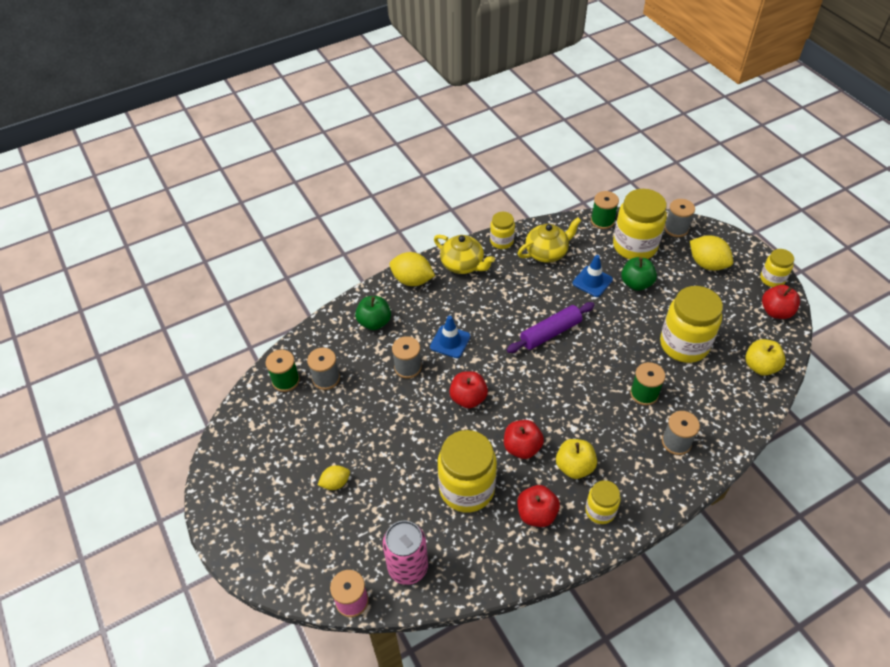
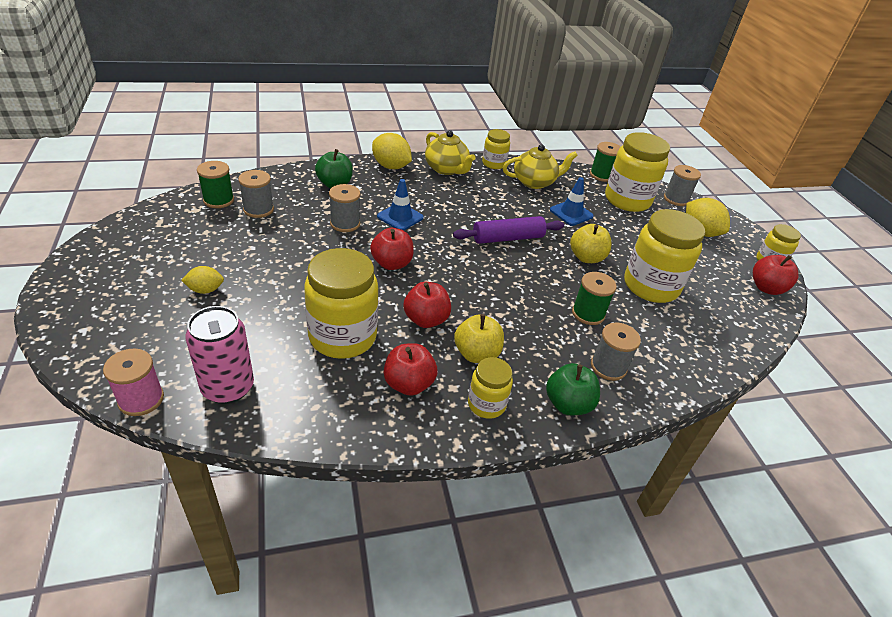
camera: 10 degrees right, 10 degrees down
green apple [621,257,657,291] -> green apple moved to [546,363,600,415]
yellow apple [745,339,786,376] -> yellow apple moved to [570,224,611,263]

